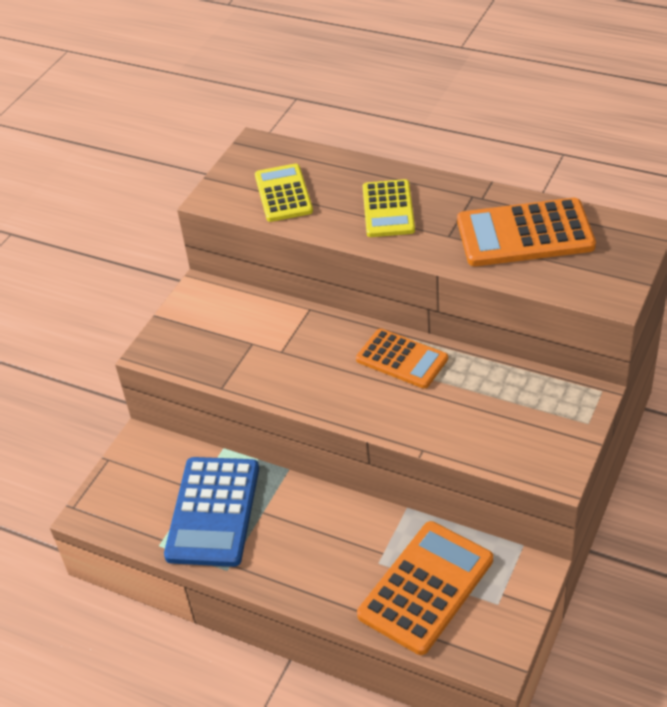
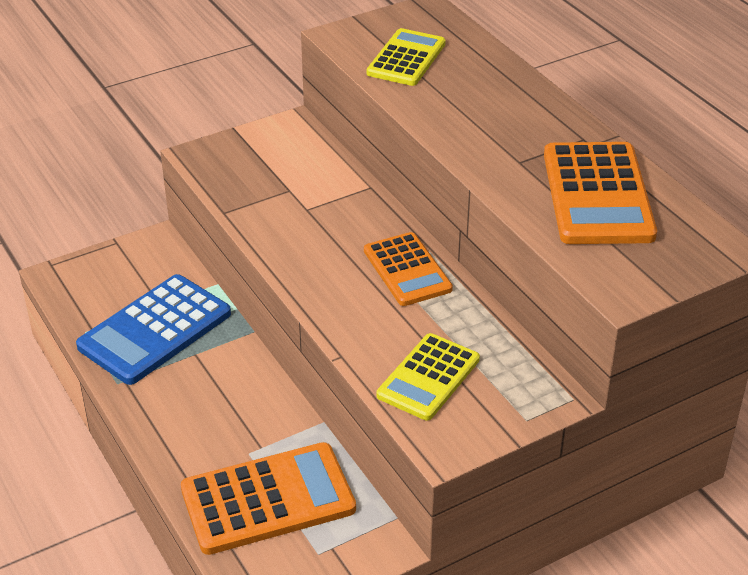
camera: 30 degrees right, 5 degrees down
yellow calculator [363,179,415,237] -> yellow calculator moved to [377,333,480,420]
orange calculator [457,198,596,266] -> orange calculator turned 120 degrees counterclockwise [544,142,657,244]

